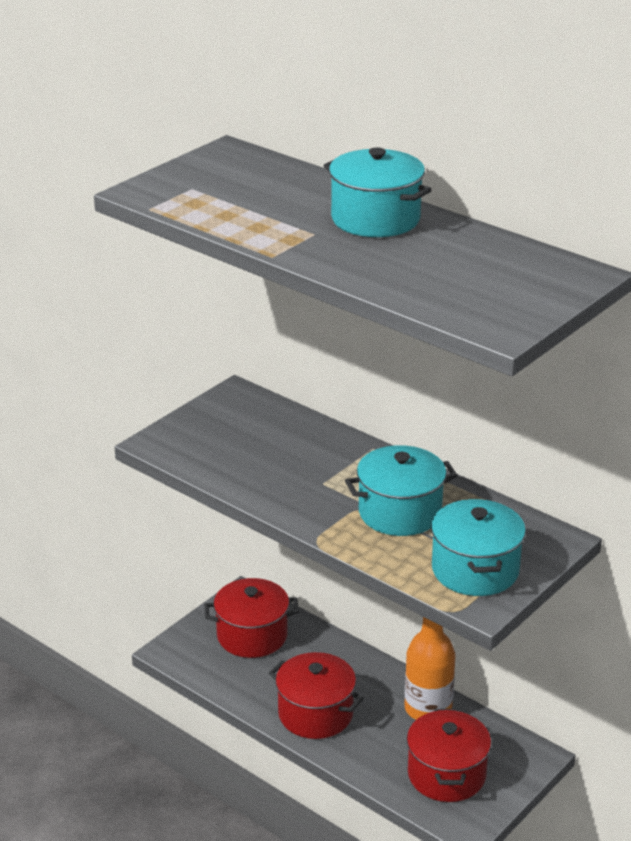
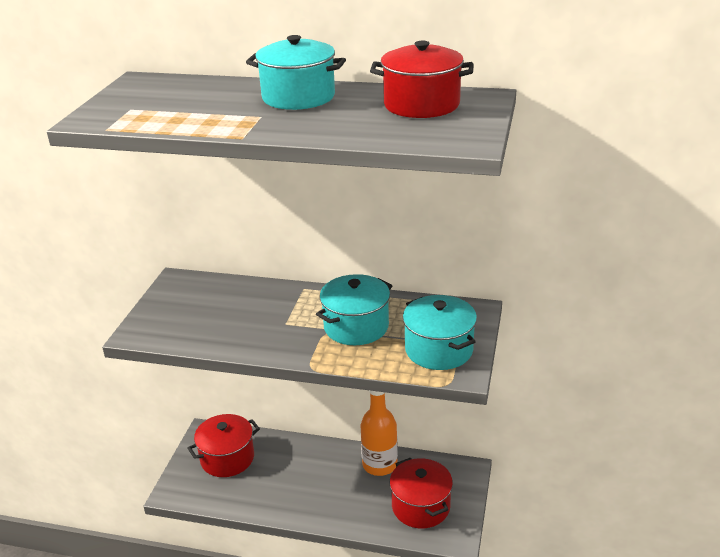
camera: 25 degrees left, 0 degrees up
red pot [269,652,364,739] -> red pot moved to [370,41,474,118]

